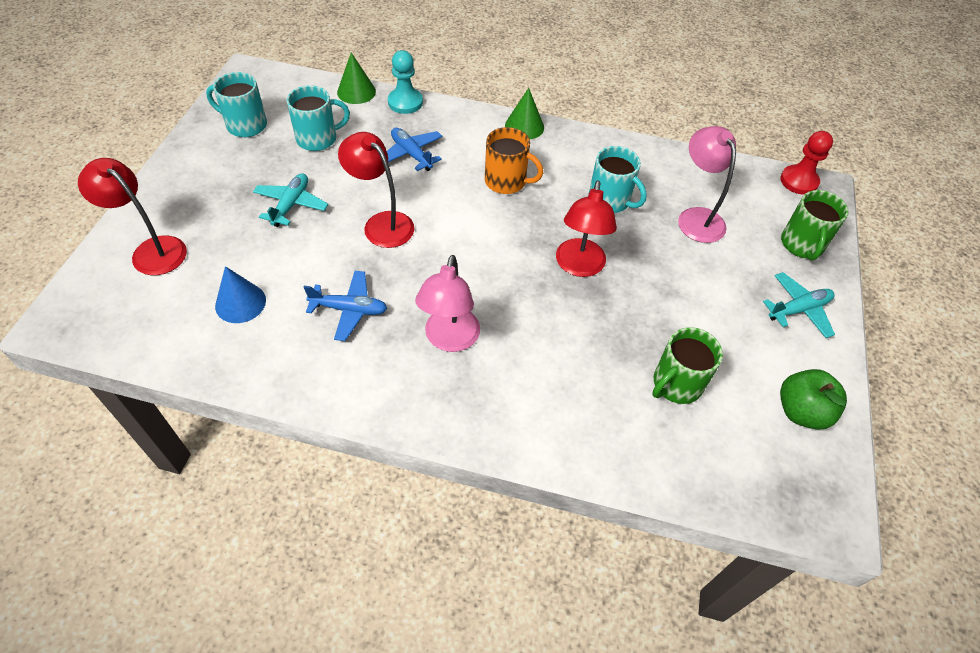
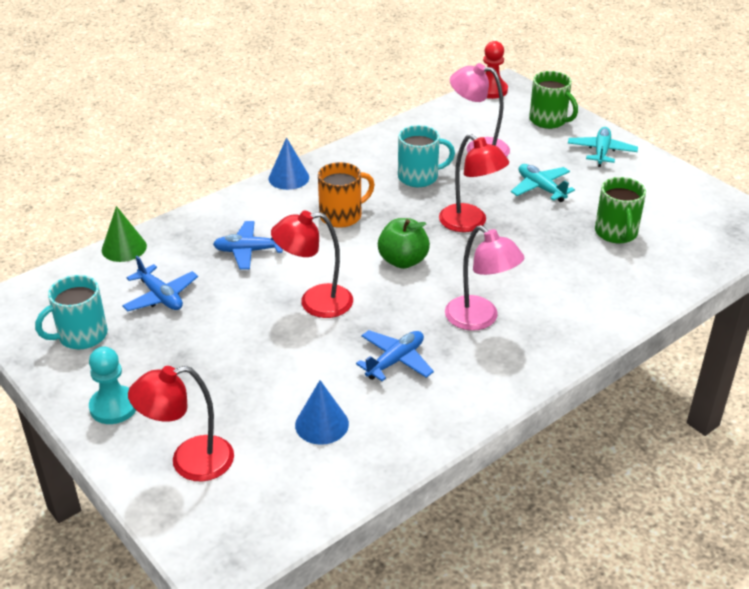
camera: 50 degrees left, 15 degrees down
turquoise plane [253,173,328,227] -> turquoise plane moved to [511,164,575,202]
turquoise mug [287,85,350,151] -> blue plane [122,256,198,311]
turquoise pawn [388,50,423,114] -> turquoise pawn moved to [89,347,136,424]
green cone [505,88,544,139] -> blue cone [269,137,309,190]
green apple [780,369,847,430] -> green apple moved to [378,218,430,269]

